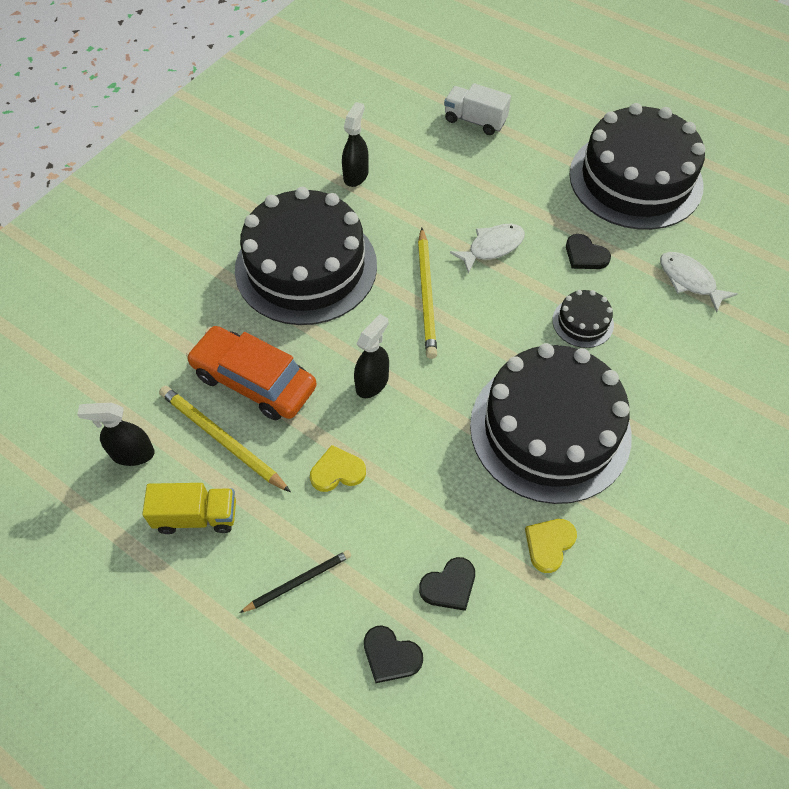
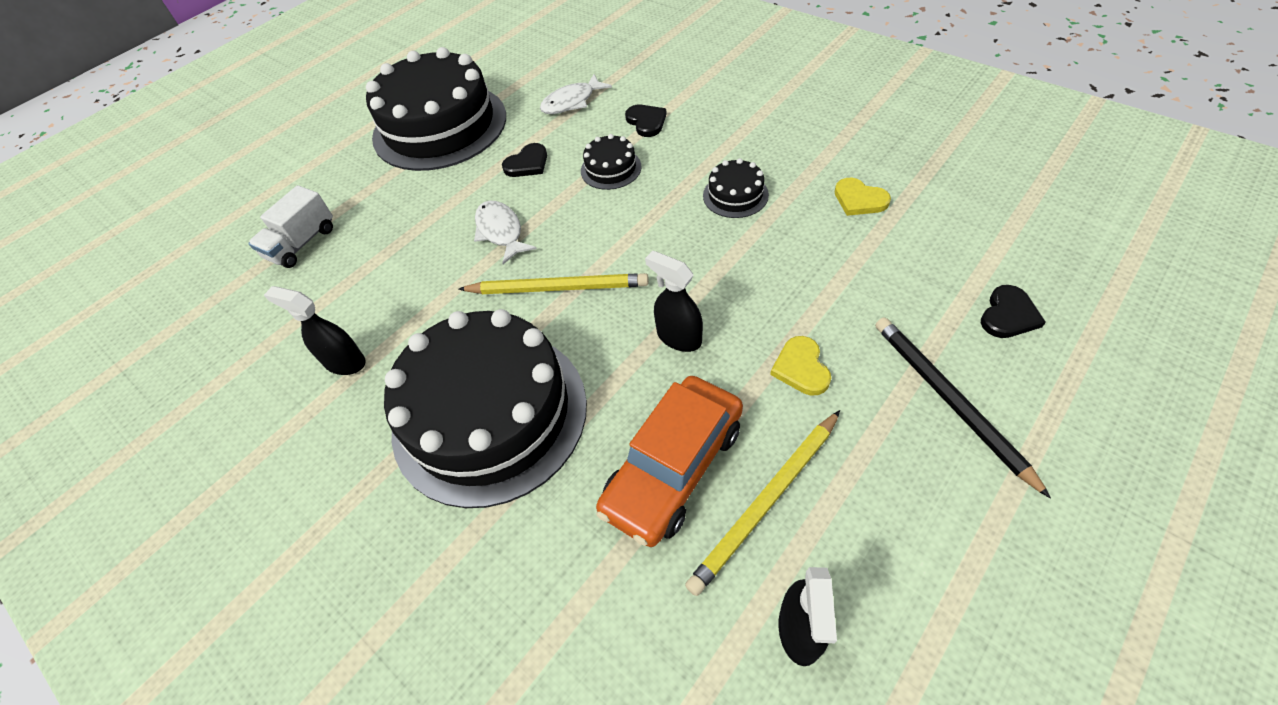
camera: 80 degrees left, 5 degrees down
yellow truck [142,483,236,534] -> none
black pencil [239,550,351,613] -> black pencil [875,317,1051,499], size x1.61
black heart [419,557,475,611] -> black heart moved to [625,105,667,137]
black cake [470,343,632,504] -> black cake [703,158,769,218], size x0.41

